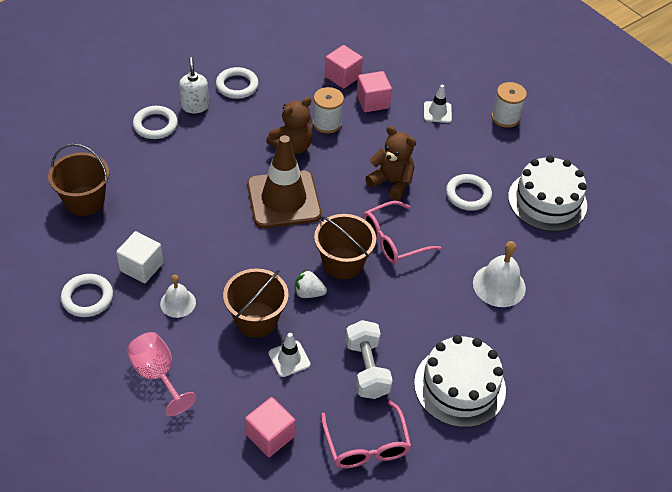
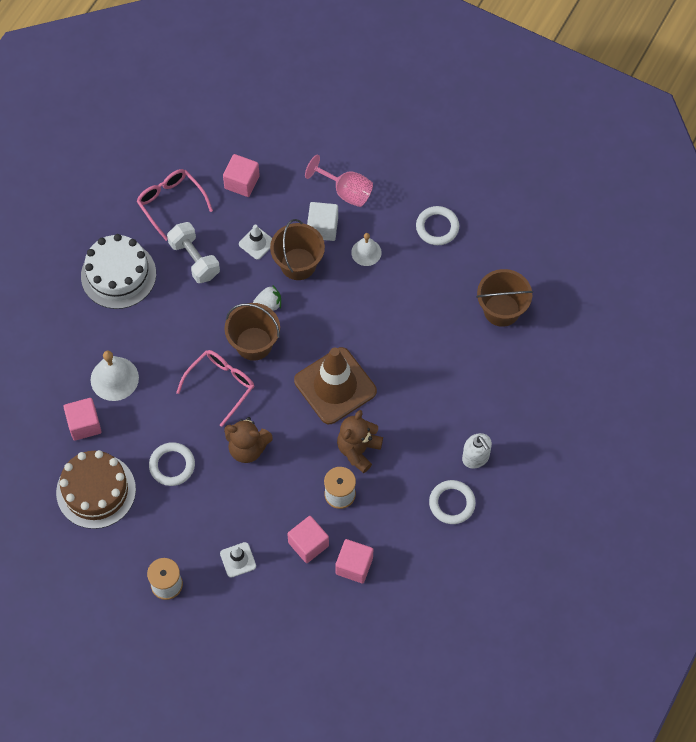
camera: 160 degrees right, 15 degrees up
white cube [116,231,163,283] -> white cube moved to [307,202,338,241]
white ring [133,106,178,139] -> none
white cake [508,155,587,232] -> brown cake [56,450,136,529]
none -> pink cube [63,398,102,441]

